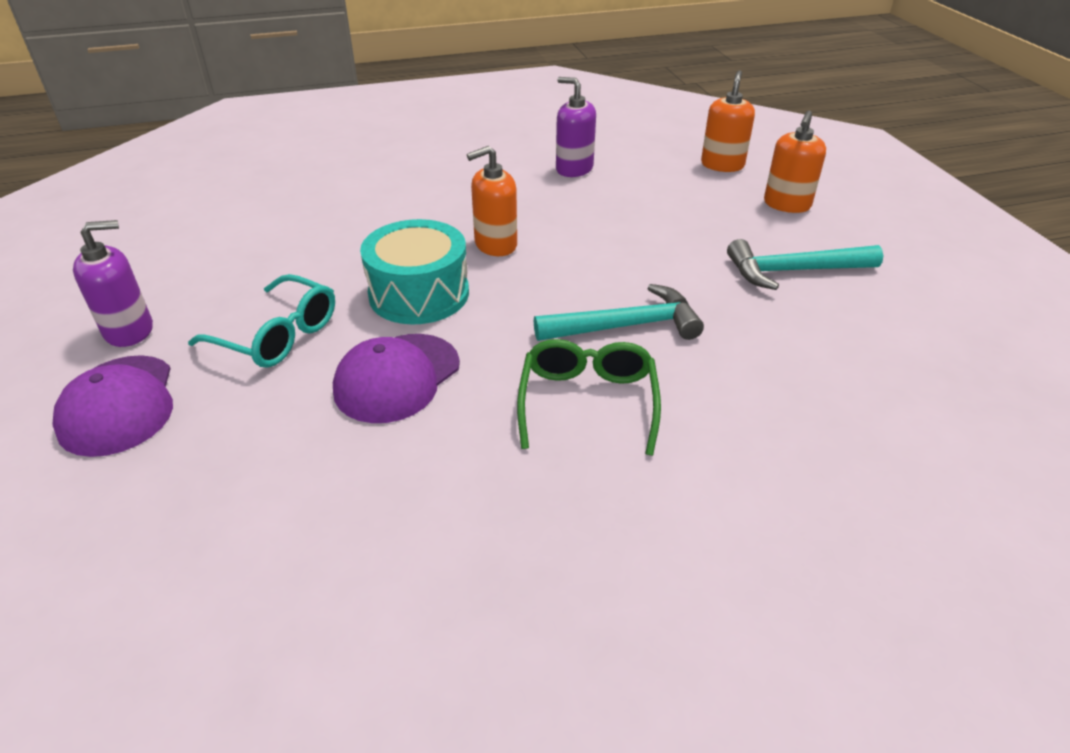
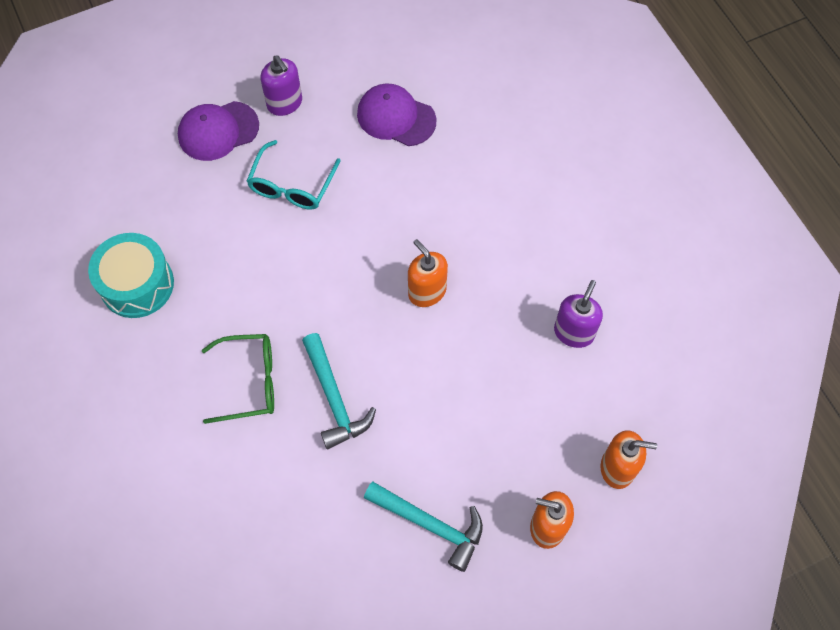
camera: 80 degrees right, 25 degrees up
purple cap [333,334,460,423] -> purple cap moved to [357,84,437,146]
turquoise drum [360,219,469,324] -> turquoise drum moved to [88,233,174,318]
turquoise hammer [727,239,883,290] -> turquoise hammer turned 135 degrees clockwise [364,482,483,572]

